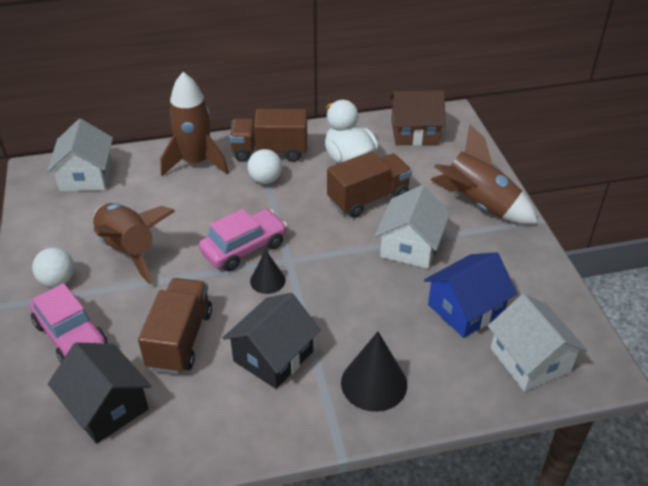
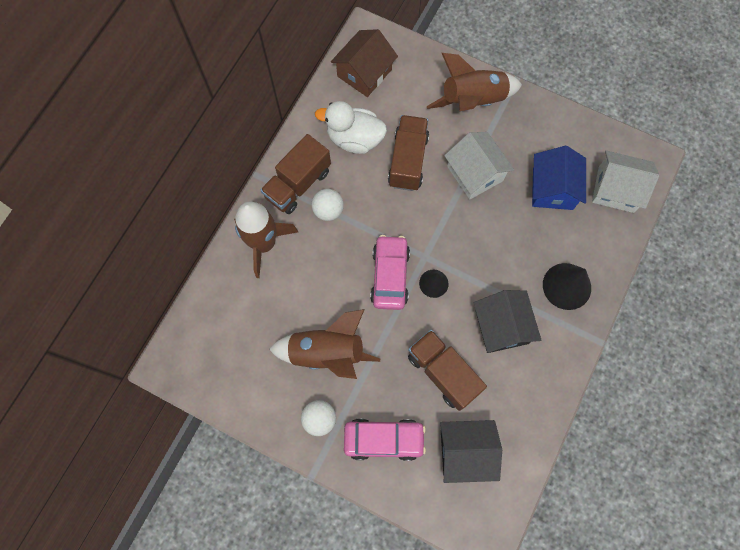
camera: 50 degrees left, 30 degrees up
white house [47,119,113,192] -> none

